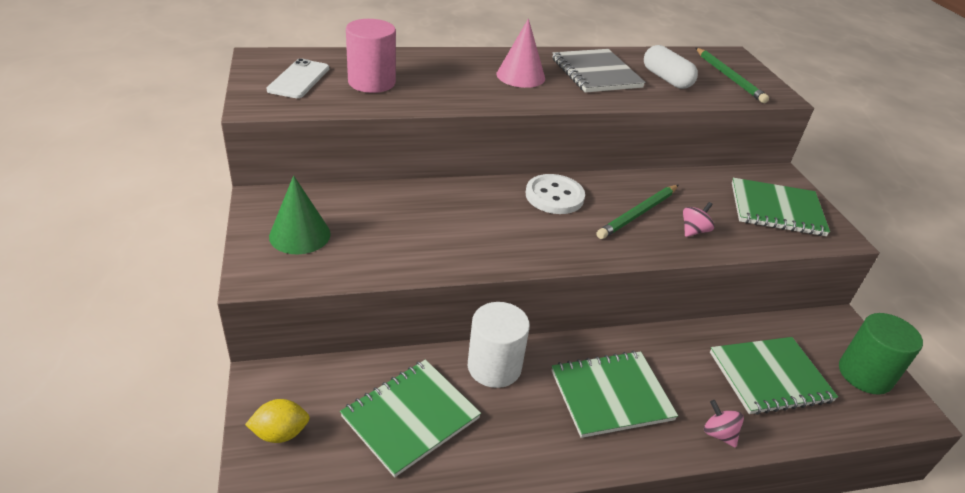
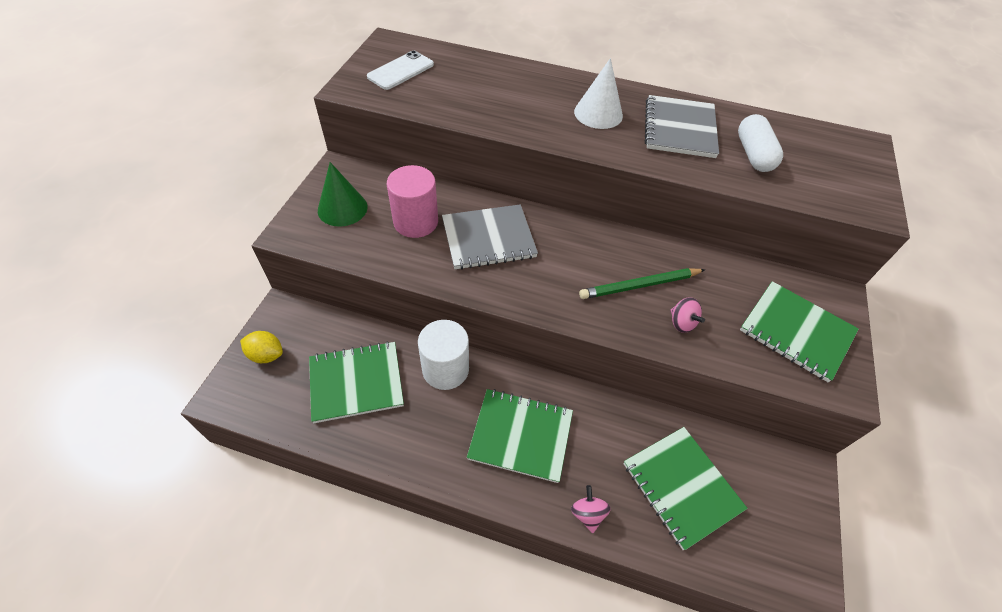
camera: 30 degrees right, 15 degrees up
pink cylinder [346,19,396,93] -> pink cylinder moved to [387,165,438,238]
pink cone [496,19,545,88] -> white cone [574,58,623,129]
white button [526,174,585,214] -> none
pink spinning top [683,202,715,237] -> pink spinning top turned 75 degrees clockwise [671,297,705,333]
green pencil [696,48,769,103] -> none
green notebook [710,337,838,415] -> green notebook turned 45 degrees clockwise [624,427,748,550]
green cylinder [839,313,923,395] -> none
none -> grey notebook [442,204,538,270]

